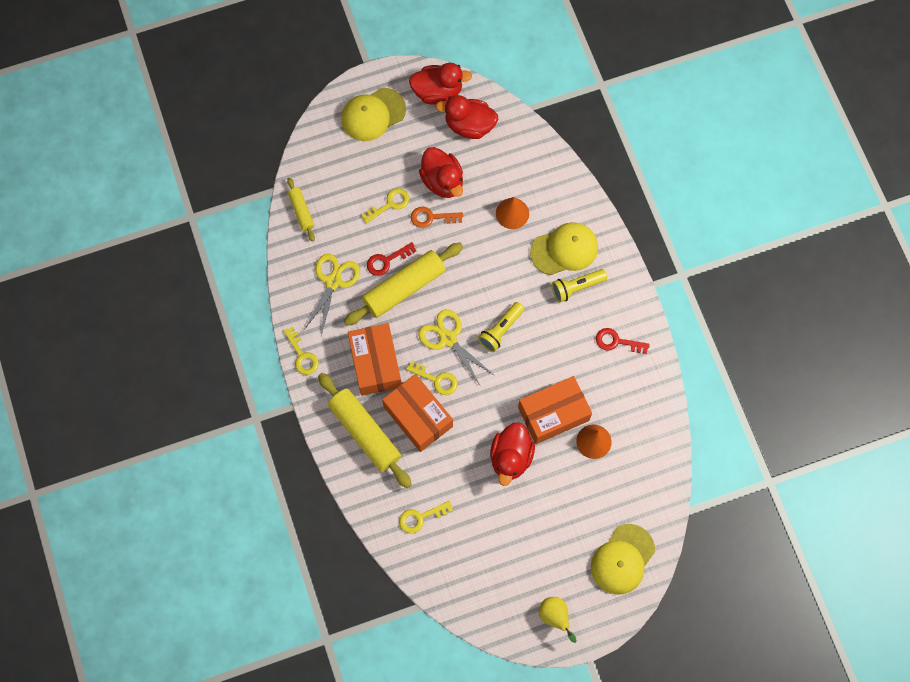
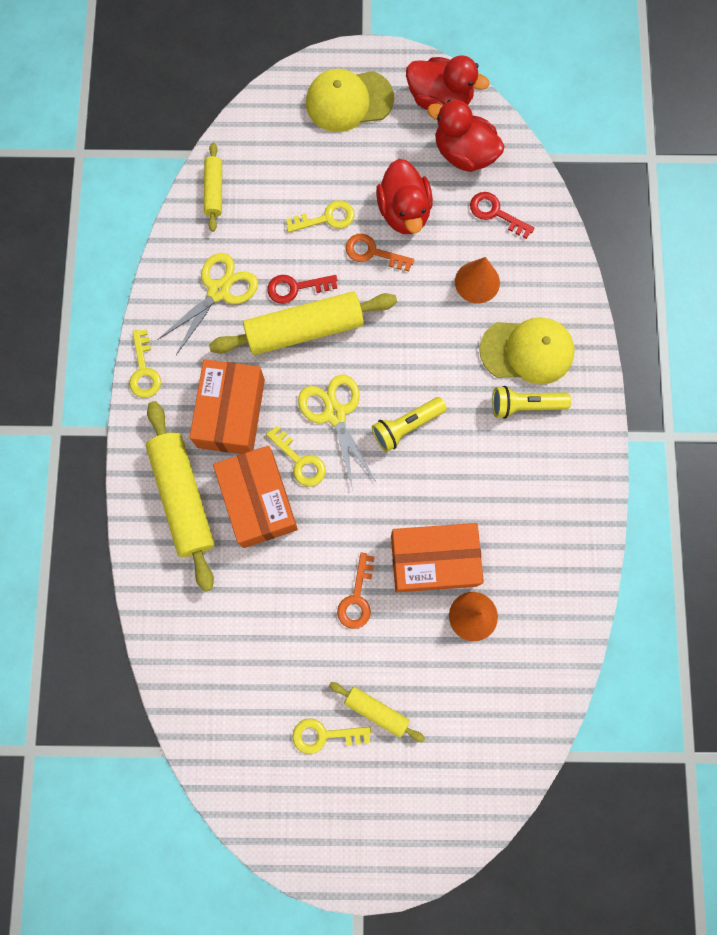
camera: 20 degrees right, 5 degrees up
yellow key [399,501,453,534] -> yellow key moved to [292,718,371,754]
red duck [490,422,535,486] -> orange key [337,553,375,629]
yellow pear [539,597,577,643] -> none
yellow cap [591,524,655,595] -> none
red key [596,328,650,354] -> red key moved to [470,192,535,239]
none -> yellow rolling pin [329,682,425,742]

